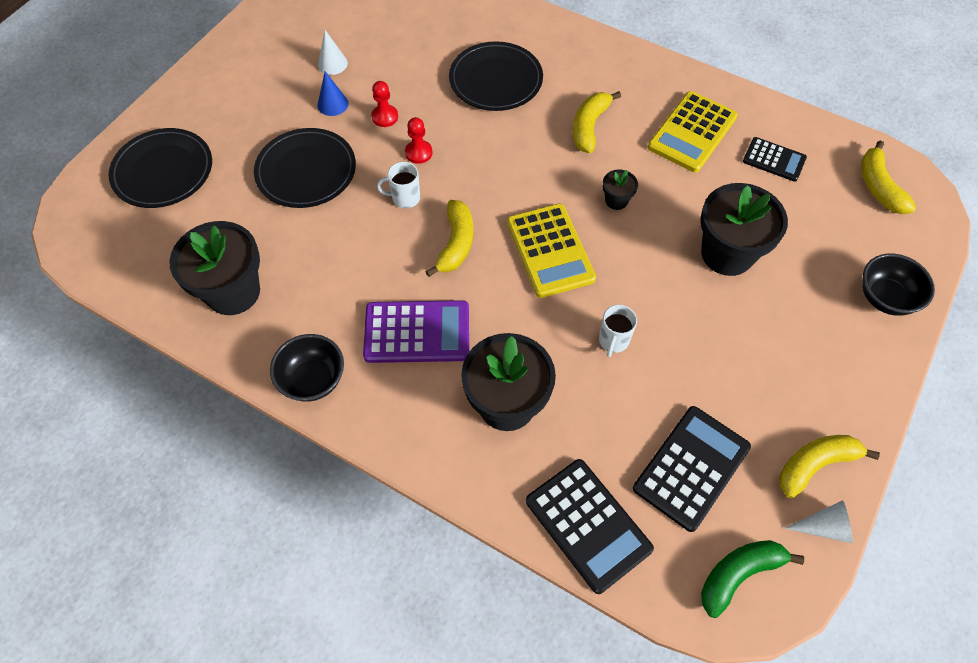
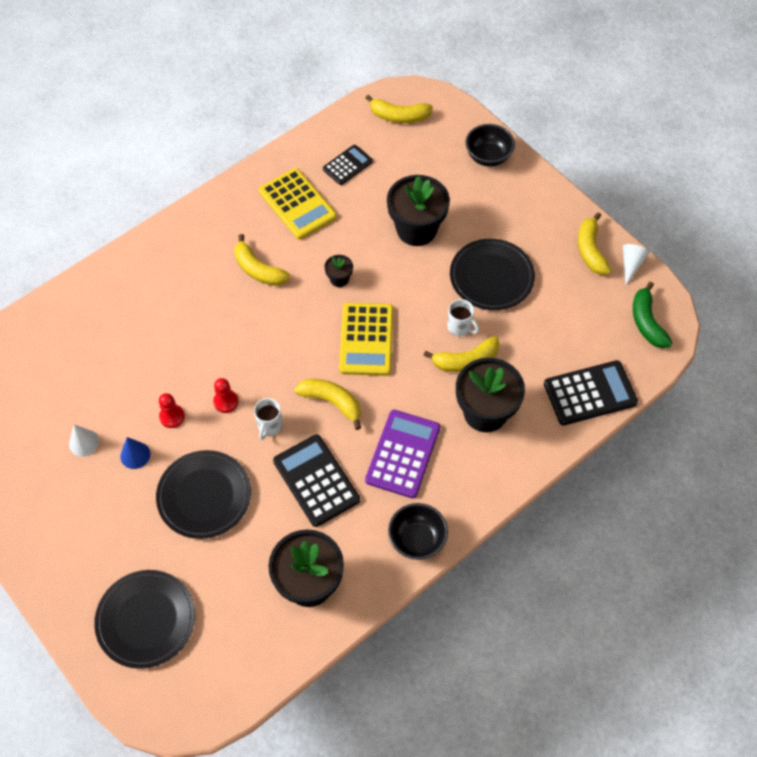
camera: 70 degrees left, 0 degrees up
black plate [449,41,543,111] -> black plate moved to [450,239,535,310]
yellow calculator [507,204,596,298] -> yellow calculator turned 90 degrees clockwise [339,303,393,376]
black calculator [633,406,751,532] -> black calculator moved to [273,434,360,527]
none -> yellow banana [423,336,500,372]

